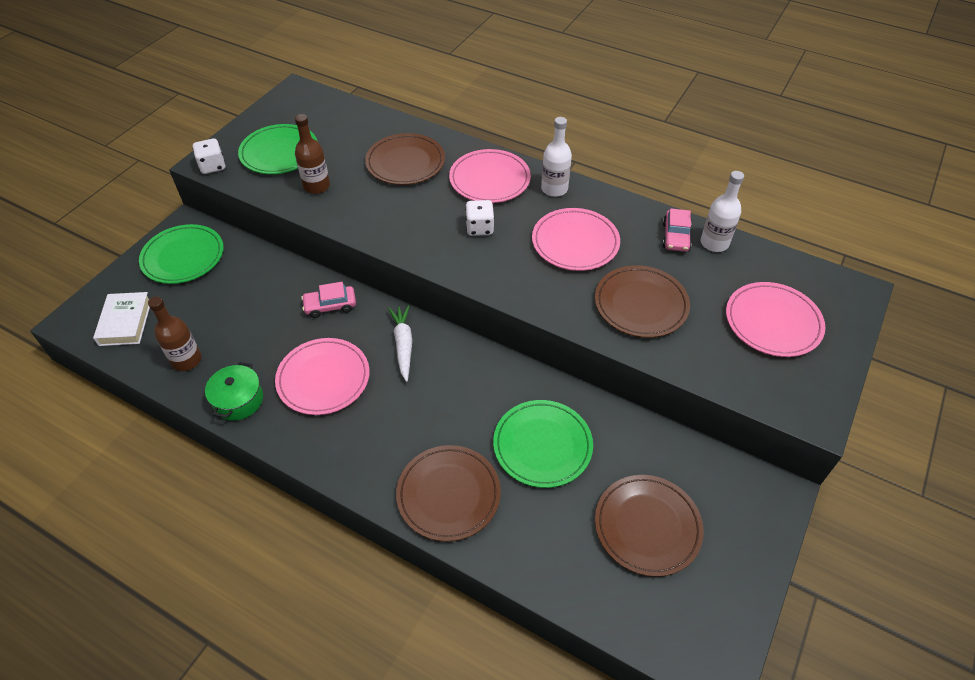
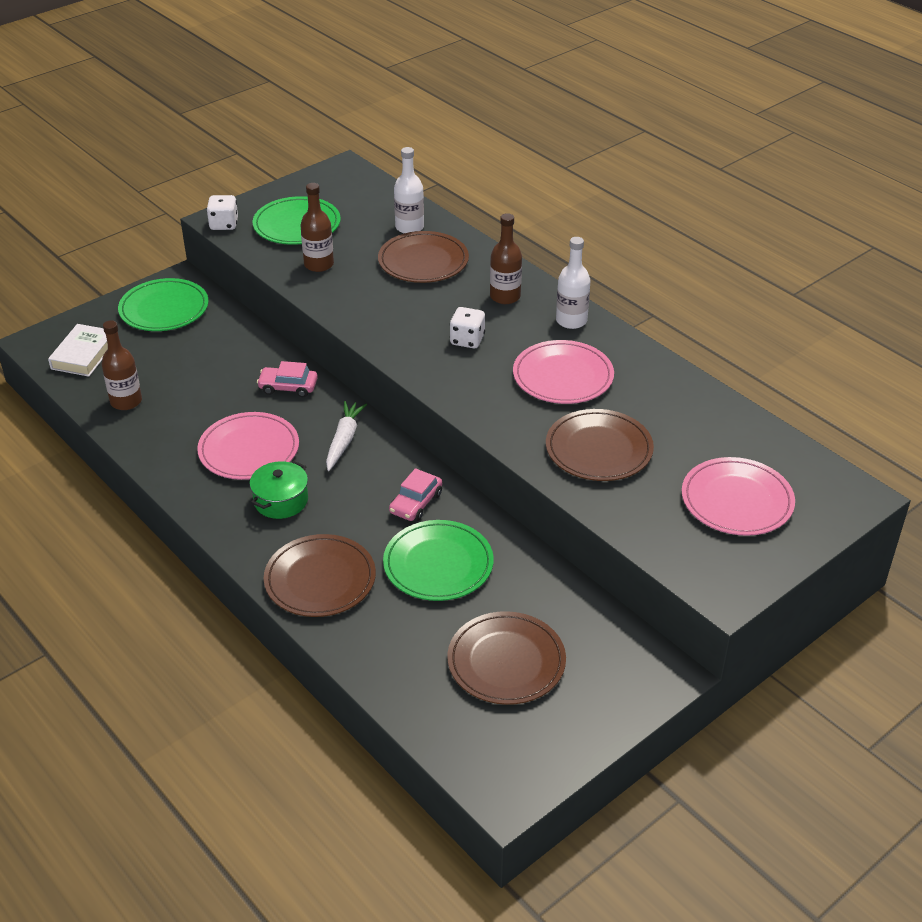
camera: 20 degrees right, 10 degrees down
green pot [205,362,263,421] -> green pot moved to [250,461,308,519]
pink plate [449,149,531,203] -> brown bottle [490,213,522,304]
pink car [662,208,692,252] -> pink car moved to [389,468,442,521]
white bottle [701,171,744,252] -> white bottle moved to [394,147,424,233]

